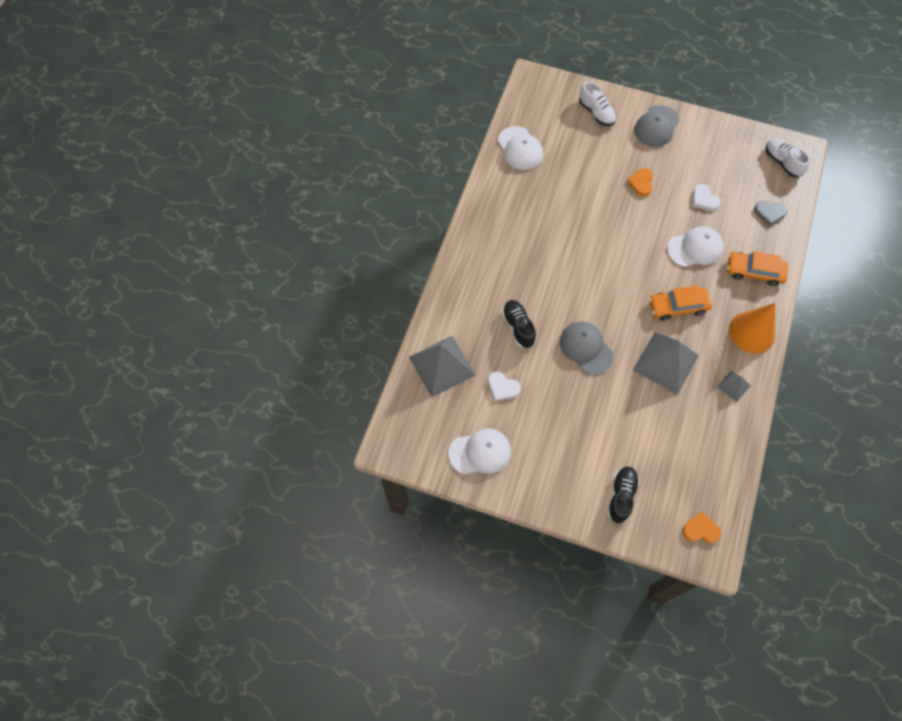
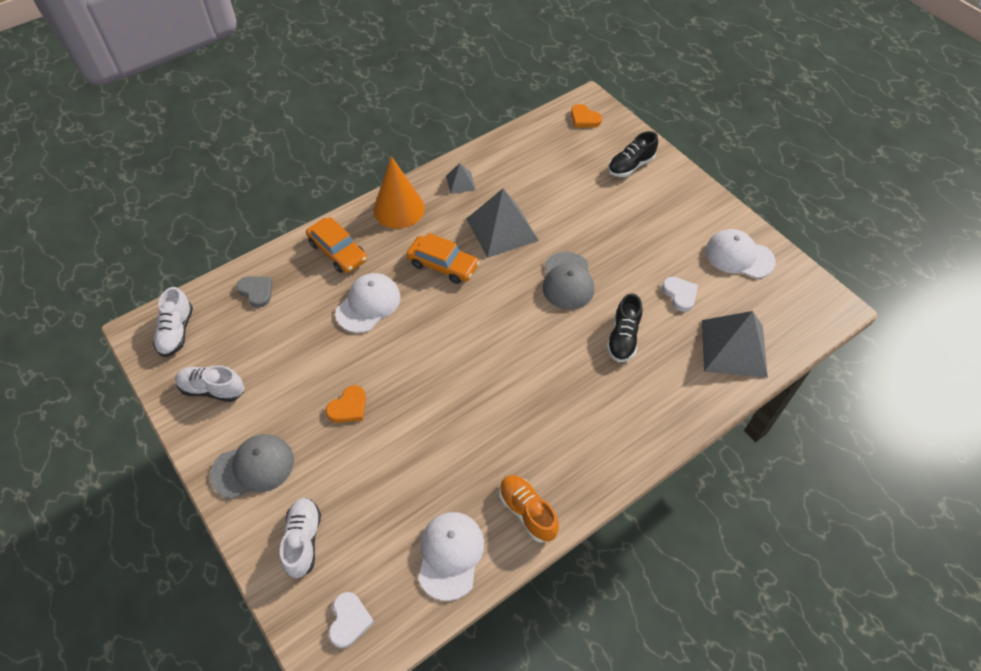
camera: 145 degrees left, 10 degrees down
white cap [667,226,723,267] -> white cap turned 105 degrees clockwise [335,273,400,333]
white heart [692,184,720,211] -> white heart moved to [328,592,374,648]
none -> white shoe [175,365,244,402]
none -> orange shoe [499,475,559,543]

